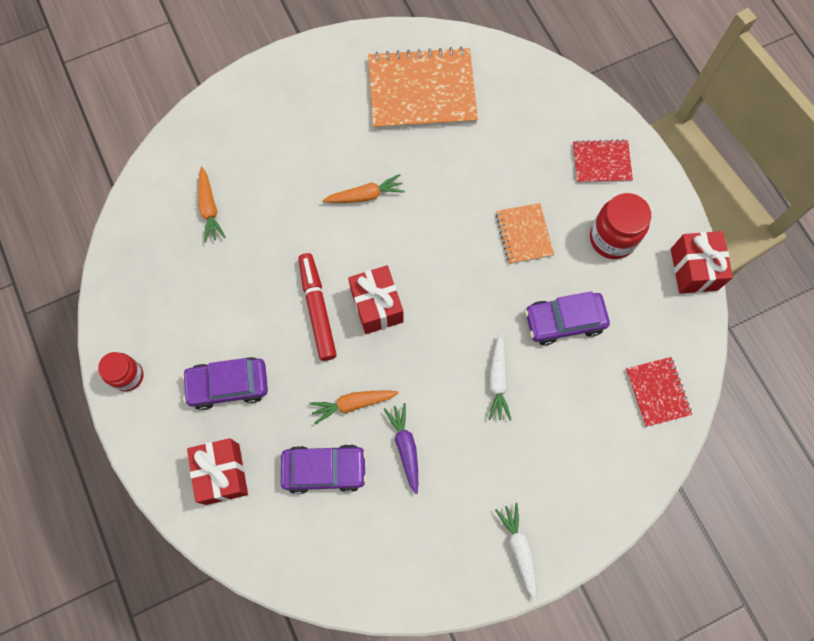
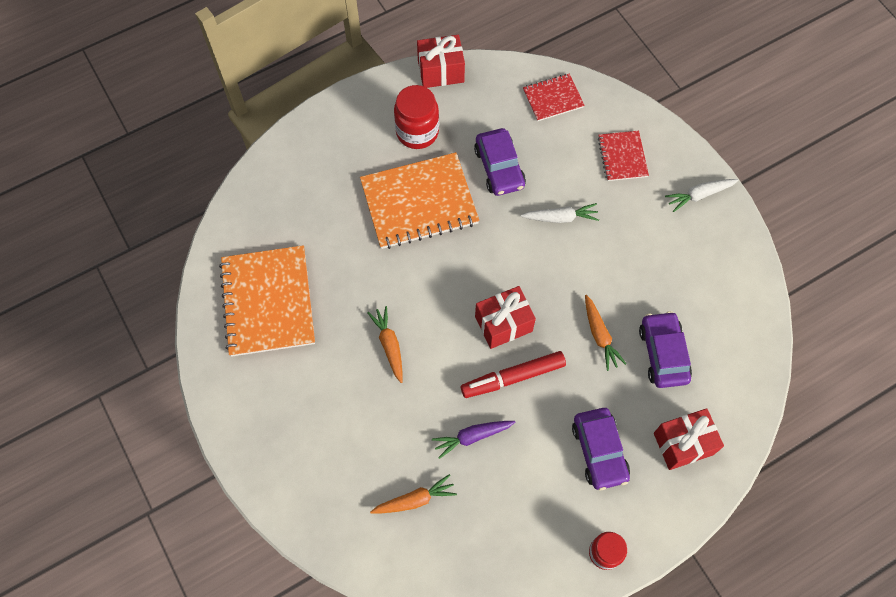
camera: 95 degrees left, 5 degrees down
purple carrot [384,403,418,494] -> purple carrot moved to [432,421,515,459]
orange notebook [496,203,554,264] -> orange notebook [360,152,479,249], size x1.91
red notebook [573,139,633,183] -> red notebook moved to [598,131,649,181]

